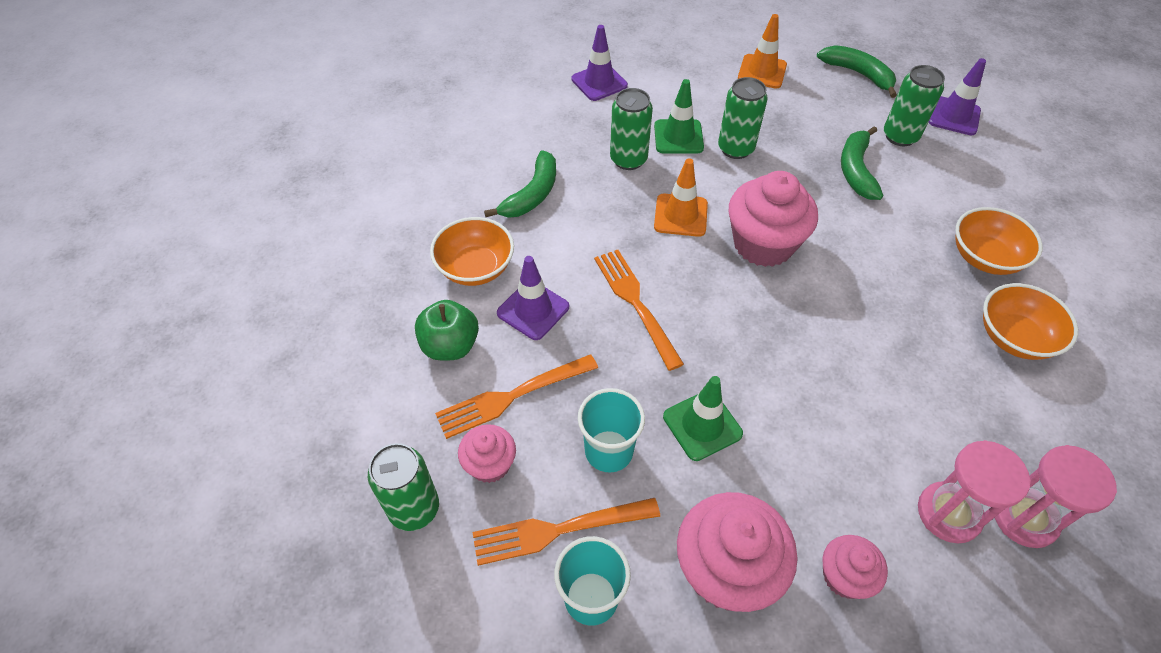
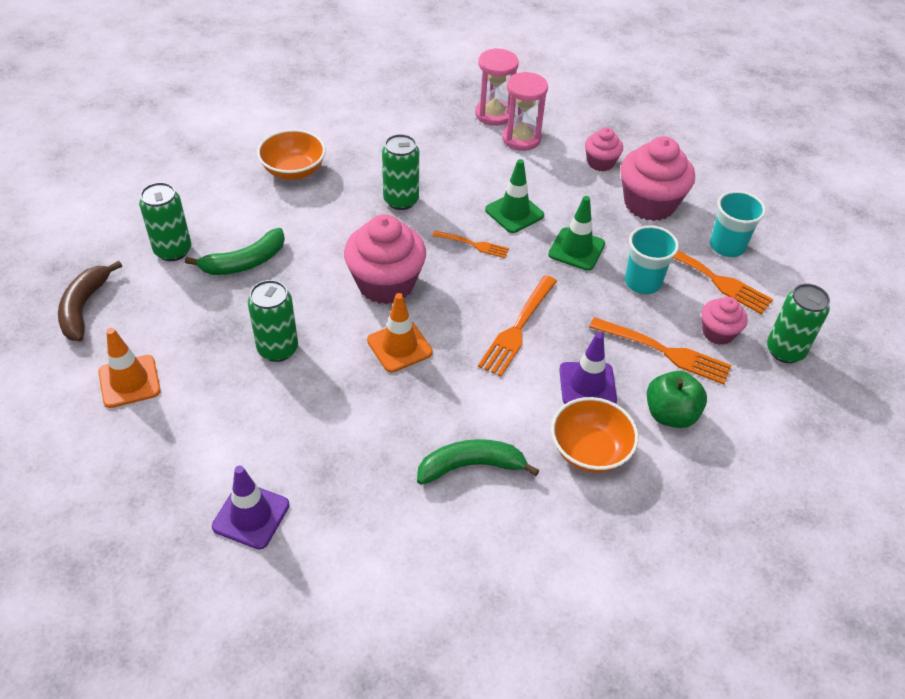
camera: 130 degrees left, 5 degrees down
green can [610,88,653,170] -> green can moved to [382,134,419,210]
green traffic cone [654,79,704,153] -> green traffic cone moved to [485,159,544,233]
green banana [817,45,897,98] -> brown banana [58,261,122,341]
purple traffic cone [929,58,986,135] -> none
orange bowl [983,283,1078,360] -> none
none -> orange fork [432,230,509,258]

